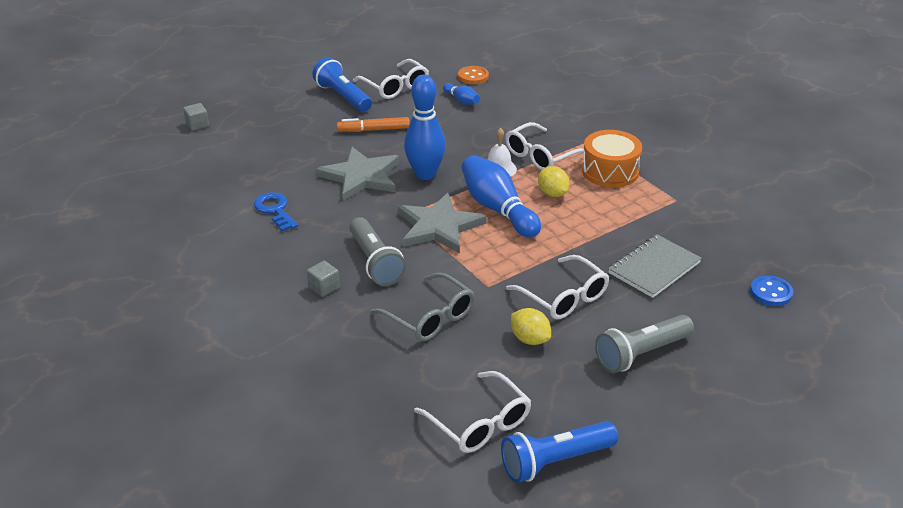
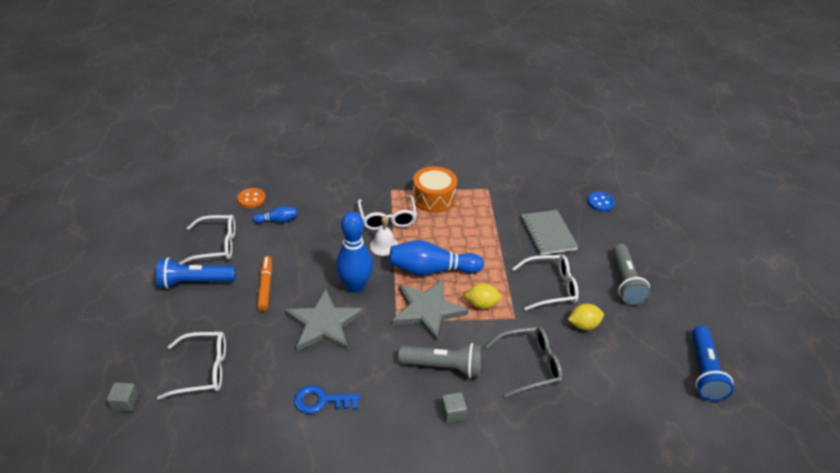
camera: 60 degrees left, 5 degrees up
orange marker [337,117,410,132] -> orange marker turned 150 degrees clockwise [257,256,272,311]
white glasses [414,371,531,453] -> white glasses moved to [157,332,226,400]
yellow lemon [538,166,570,197] -> yellow lemon moved to [464,283,501,309]

